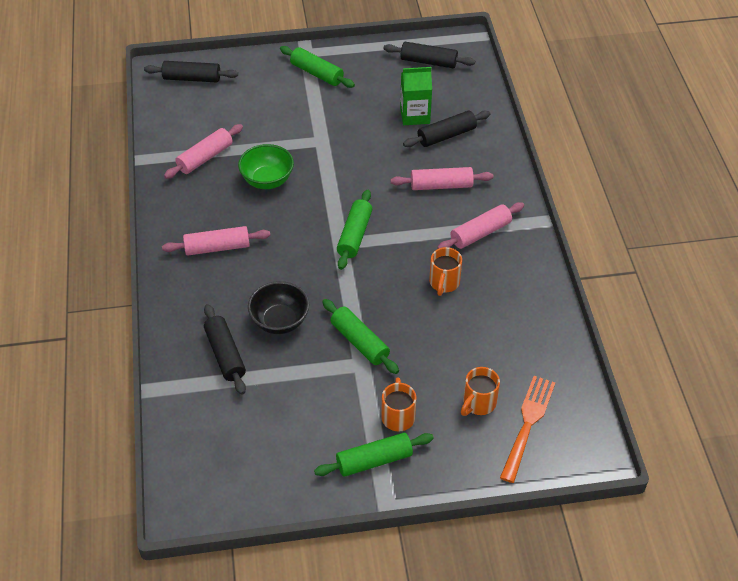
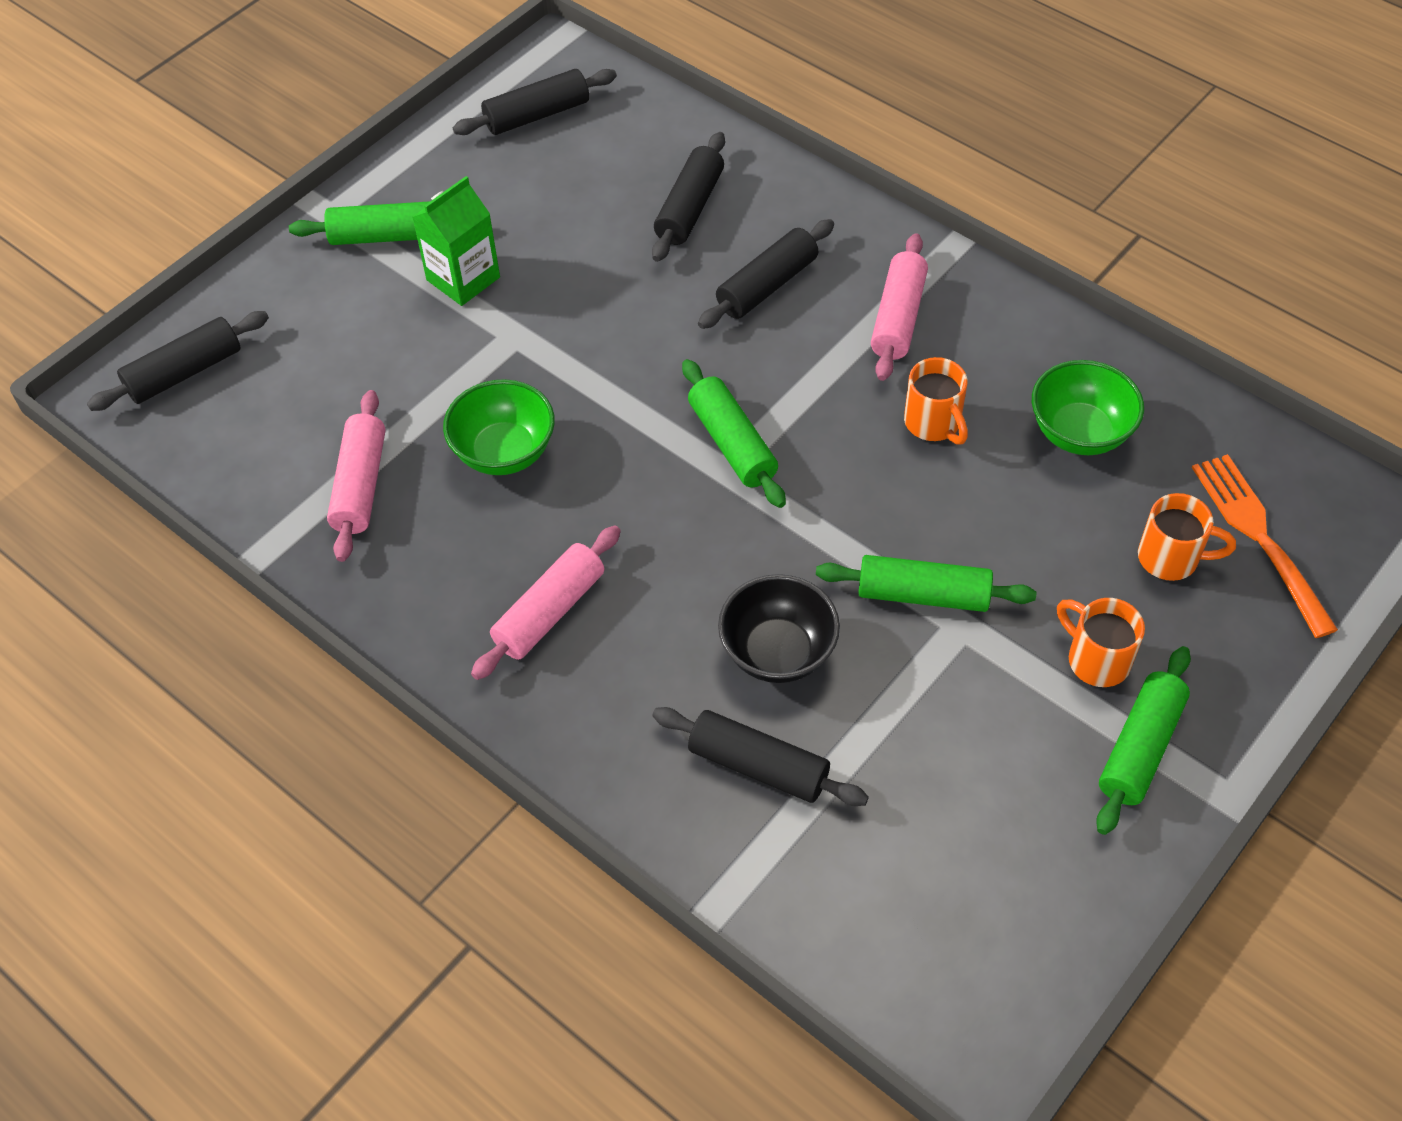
camera: 40 degrees left, 5 degrees up
pink rolling pin [390,167,494,190] -> black rolling pin [698,219,834,329]
green carton [400,67,432,125] -> green carton moved to [413,176,500,306]
orange mug [461,367,500,416] -> orange mug turned 75 degrees counterclockwise [1138,493,1236,581]
none -> green bowl [1032,360,1144,455]

